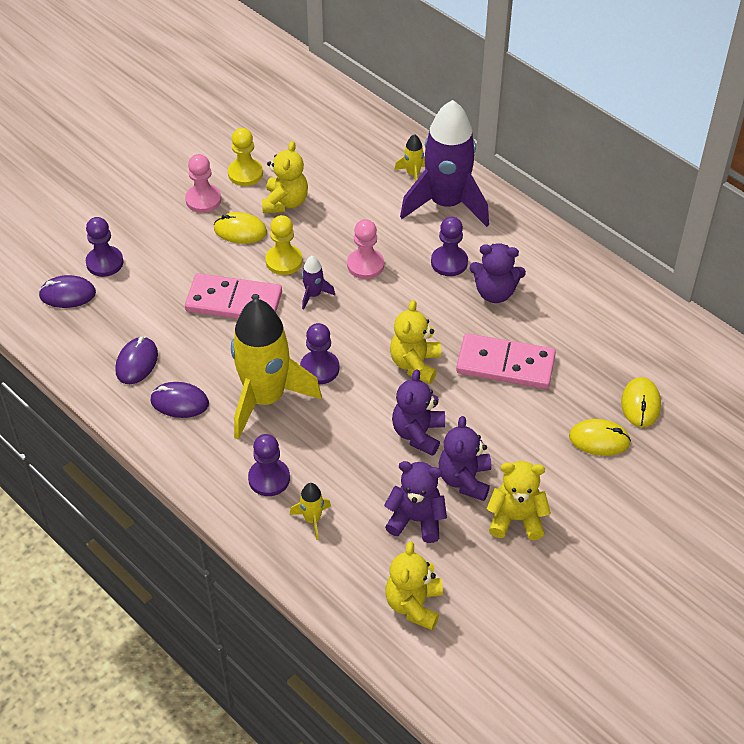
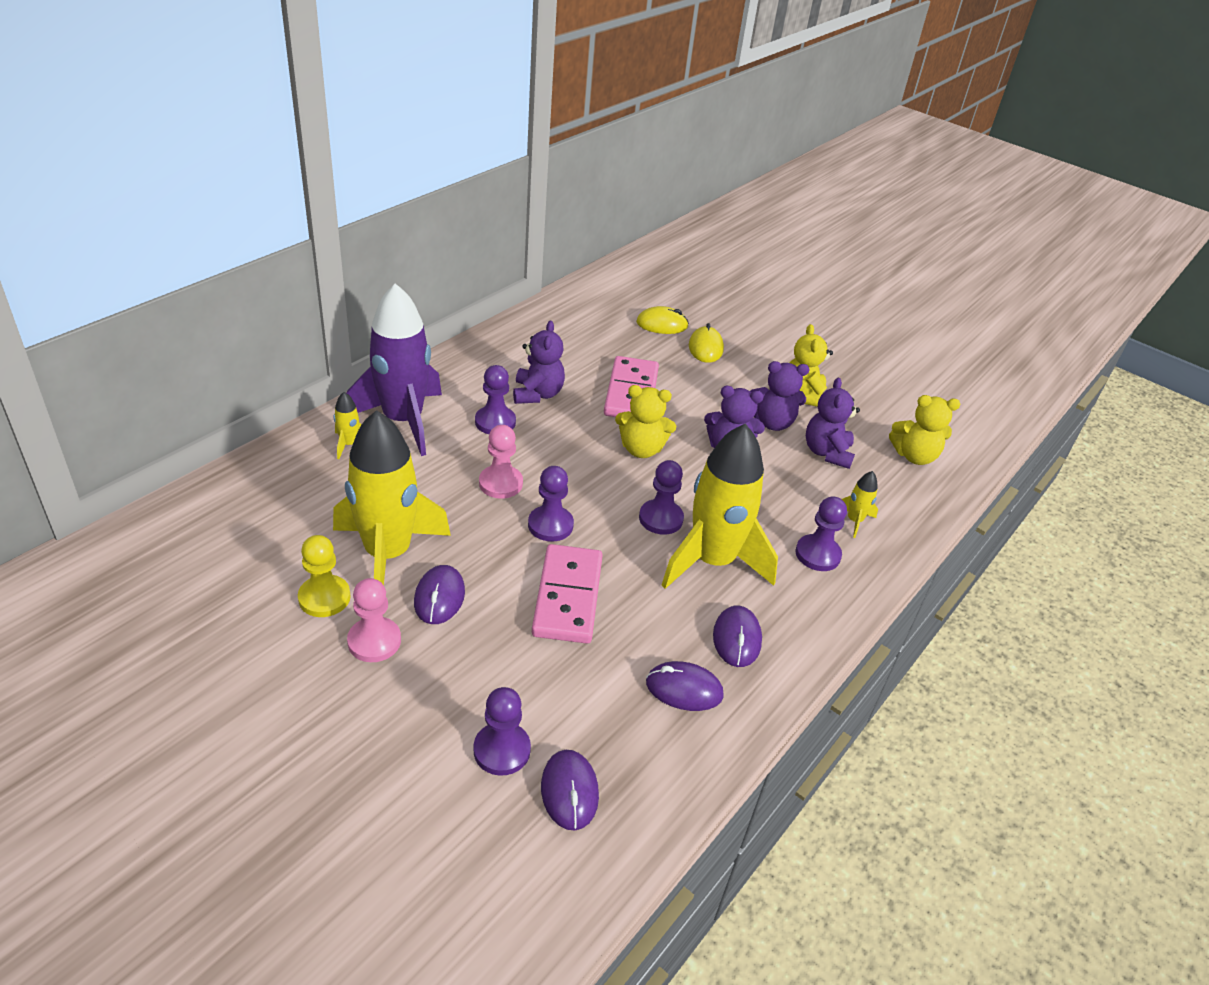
camera: 100 degrees left, 10 degrees down
yellow mouse [214,212,267,244] -> purple mouse [414,565,465,624]
yellow teddy bear [262,141,308,213] -> yellow rocket [333,410,451,585]
yellow pawn [265,215,303,275] -> none
purple rocket [302,256,335,309] -> purple pawn [528,466,574,542]

